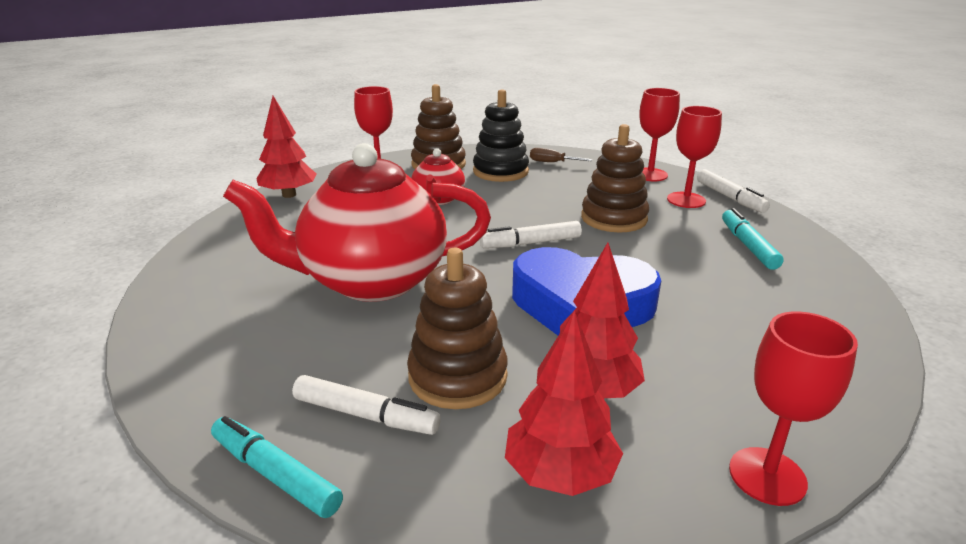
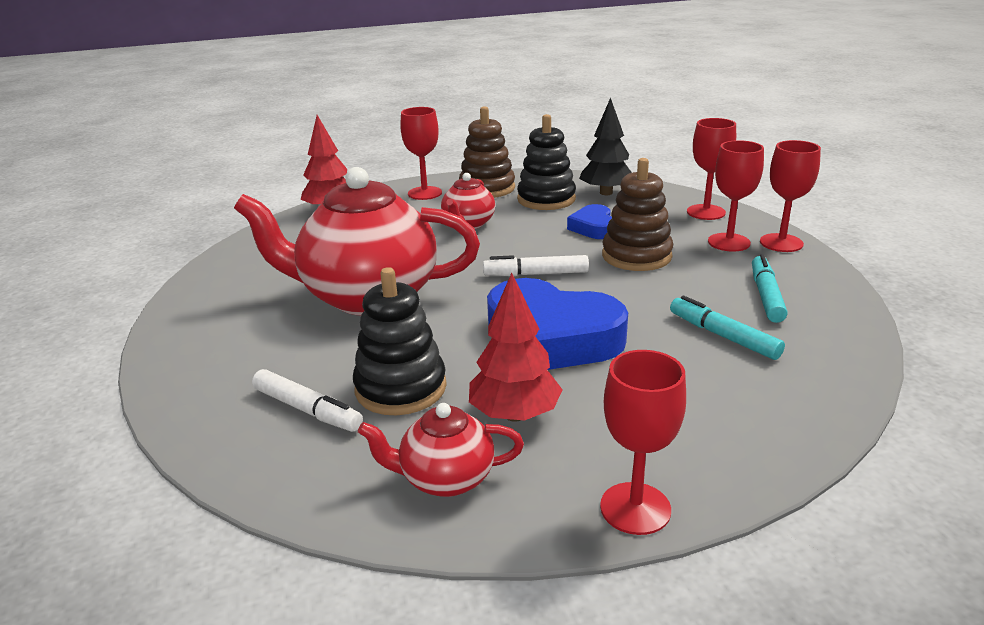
camera: 15 degrees right, 0 degrees up
turquoise marker [211,416,343,518] -> turquoise marker moved to [670,296,785,360]
brown stacking toy [407,248,508,409] -> black stacking toy [353,267,447,415]
red tree [505,310,623,496] -> red teapot [358,403,524,497]
brown screwdriver [530,148,592,162] -> black tree [579,97,632,195]
white marker [697,169,770,213] -> red goblet [760,140,821,252]
none -> blue heart [567,204,612,239]

